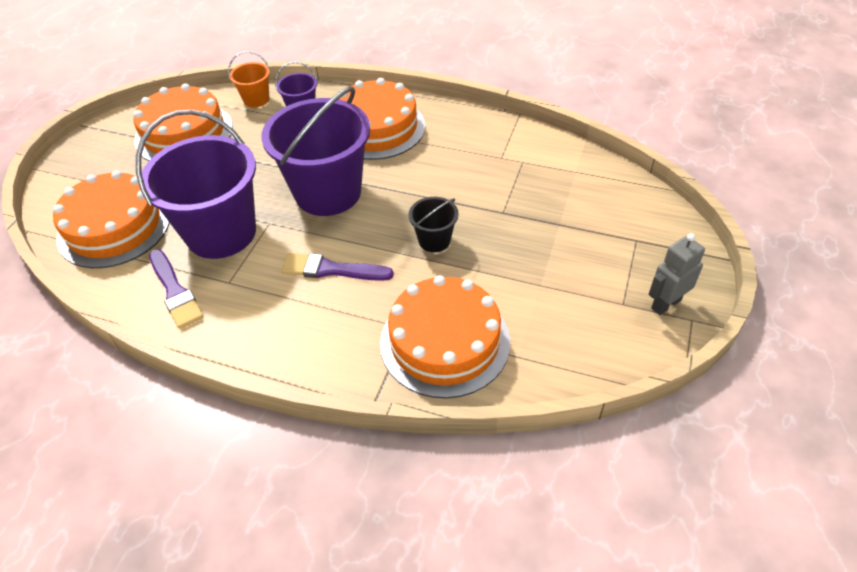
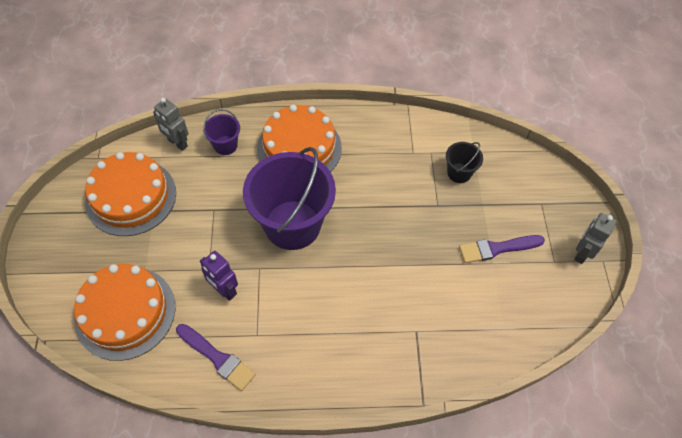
camera: 25 degrees left, 10 degrees up
purple bucket [136,110,256,259] -> purple robot [200,251,238,301]
orange bucket [228,51,270,107] -> grey robot [153,98,188,151]
purple brush [281,253,394,281] -> purple brush moved to [459,235,545,263]
orange cake [380,275,510,398] -> none
black bucket [409,197,459,252] -> black bucket moved to [446,142,483,183]

